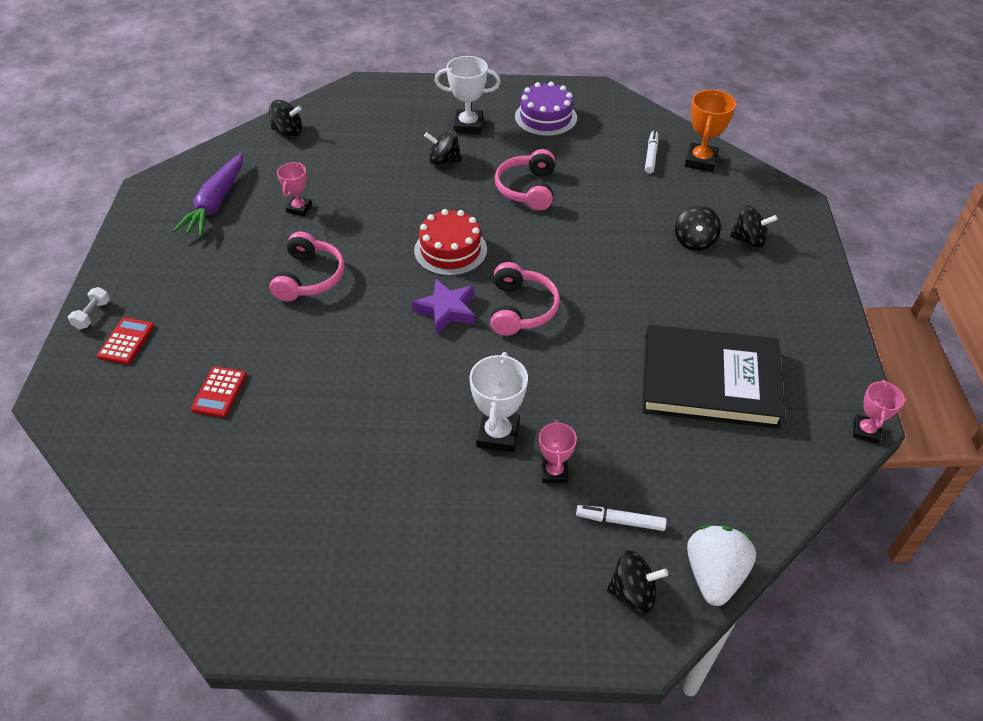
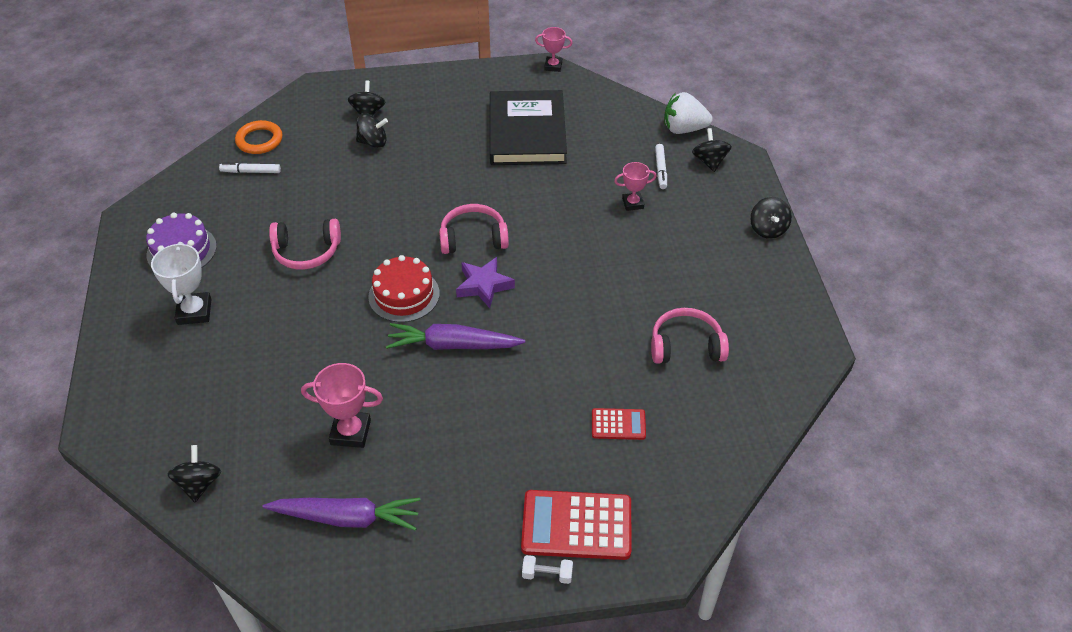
camera: 100 degrees left, 0 degrees up
red calculator [97,318,154,365] -> red calculator [521,490,631,560], size x1.88
pink headphones [269,232,345,301] -> pink headphones moved to [651,308,729,364]
pink trophy [277,162,312,216] -> pink trophy [301,363,383,448], size x1.56
black spinning top [424,129,462,165] -> black spinning top moved to [750,197,792,239]
white trophy [469,352,528,452] -> none
orange trophy [685,90,736,172] -> orange ring [235,120,283,154]
none -> purple carrot [386,323,525,350]

